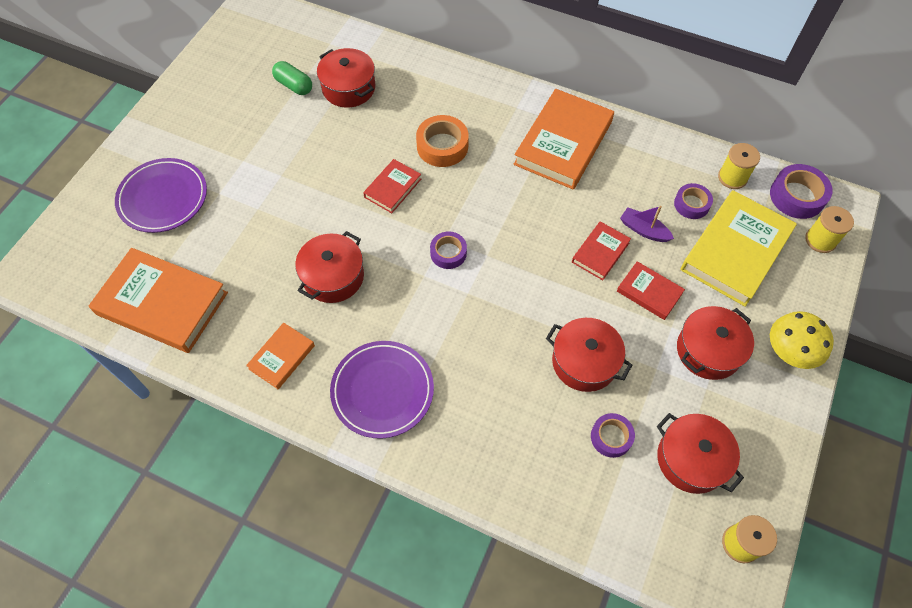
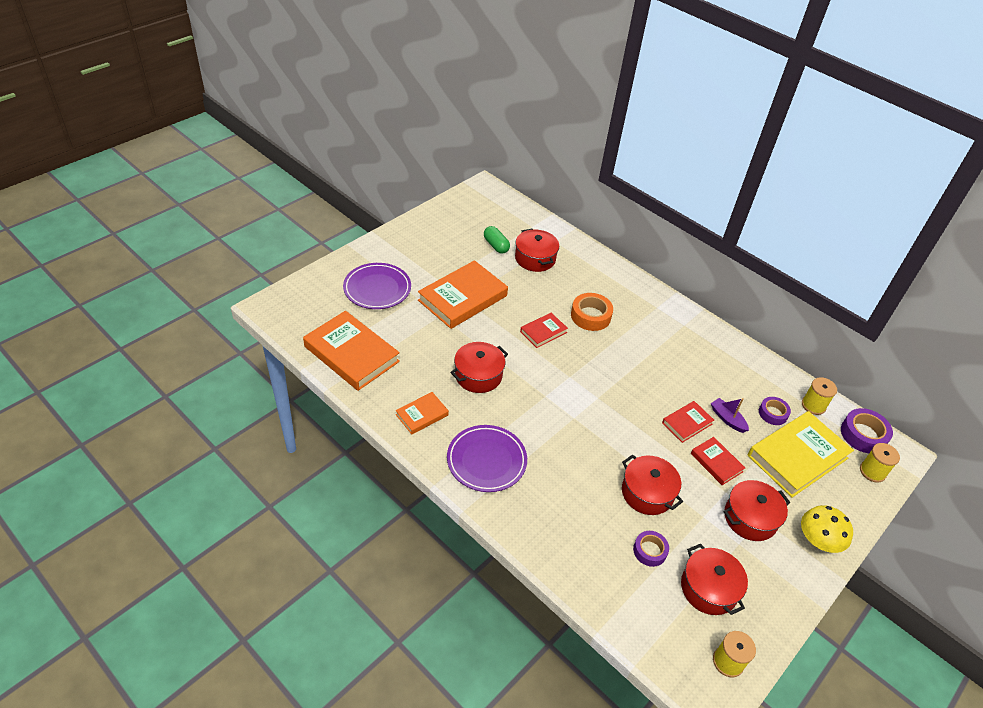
camera: 15 degrees right, 15 degrees down
purple tape [430,231,467,269] -> none
orange book [514,89,614,190] -> orange book moved to [418,260,508,329]

